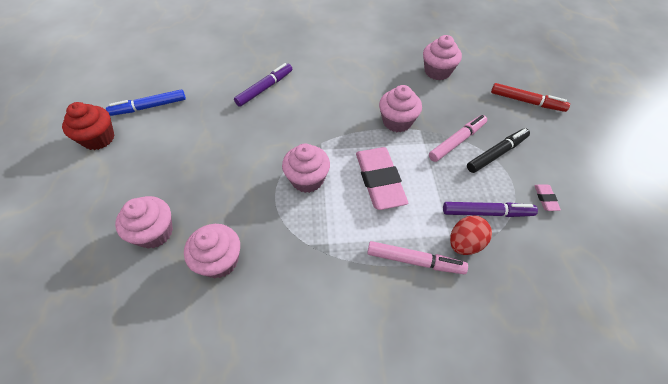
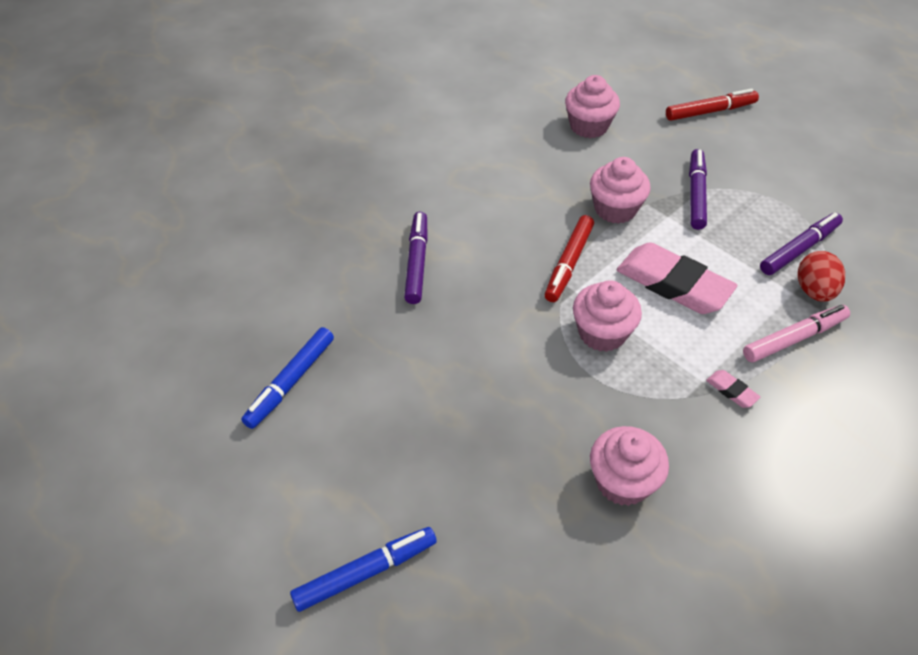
camera: 40 degrees left, 5 degrees down
red cupcake [62,102,114,150] -> none
pink cupcake [115,196,173,249] -> none
pink marker [429,115,487,162] -> purple marker [689,149,707,230]
black marker [467,128,530,173] -> none
pink eraser [534,184,561,211] -> pink eraser moved to [706,370,760,408]
none -> blue marker [290,527,437,612]
none -> red marker [545,215,594,302]

